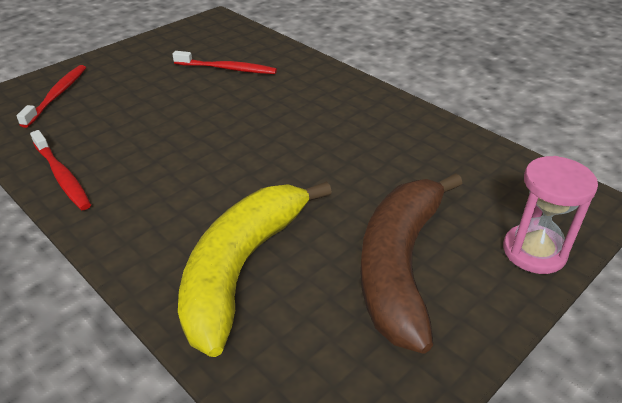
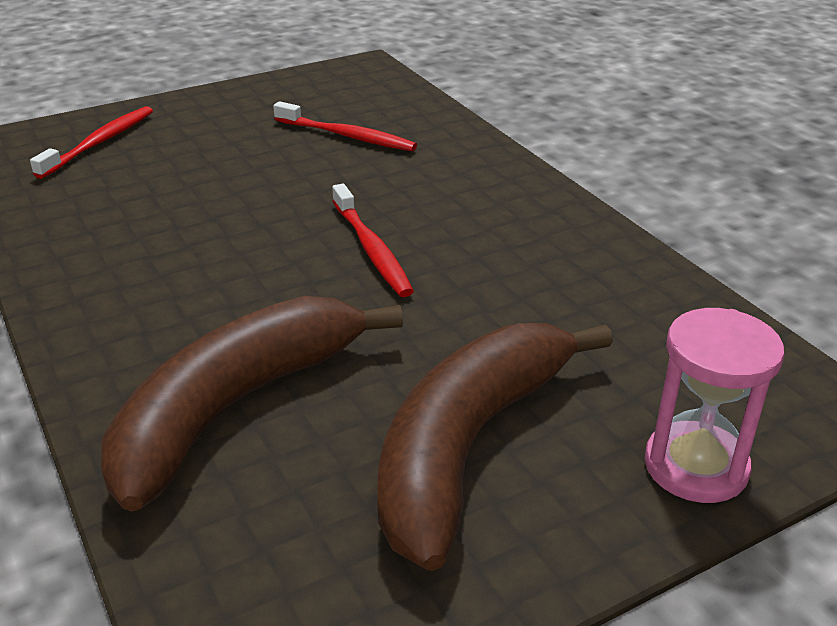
camera: 15 degrees right, 5 degrees down
red toothbrush [30,130,91,210] -> red toothbrush moved to [332,184,414,297]
yellow banana [178,181,332,357] -> brown banana [102,296,403,512]

